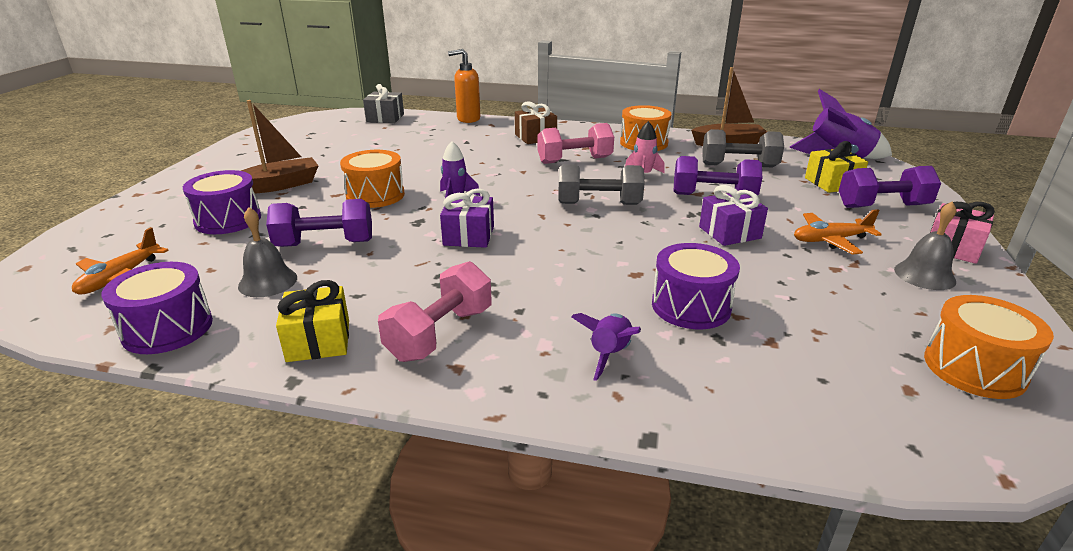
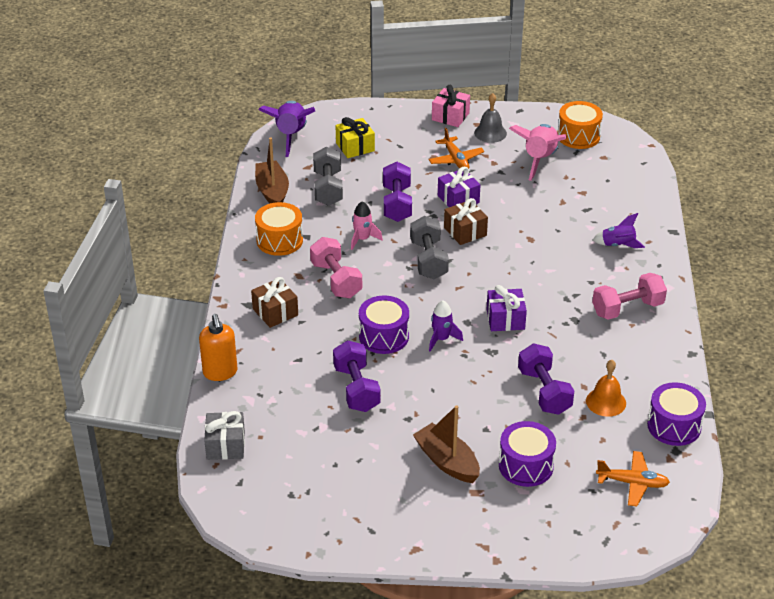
camera: 100 degrees left, 10 degrees up
grey bell [238,207,297,297] -> orange bell [586,360,626,417]
yellow gift [276,280,349,362] -> none
orange drum [340,150,405,208] -> none
pink dumbbell [378,261,492,362] -> pink dumbbell turned 45 degrees counterclockwise [592,273,667,320]
purple drum [652,243,740,329] -> purple drum moved to [359,296,409,354]
purple dumbbell [839,166,941,208] -> purple dumbbell moved to [333,340,381,412]
none -> brown gift [444,198,488,245]
none -> pink rocket [509,124,567,181]

